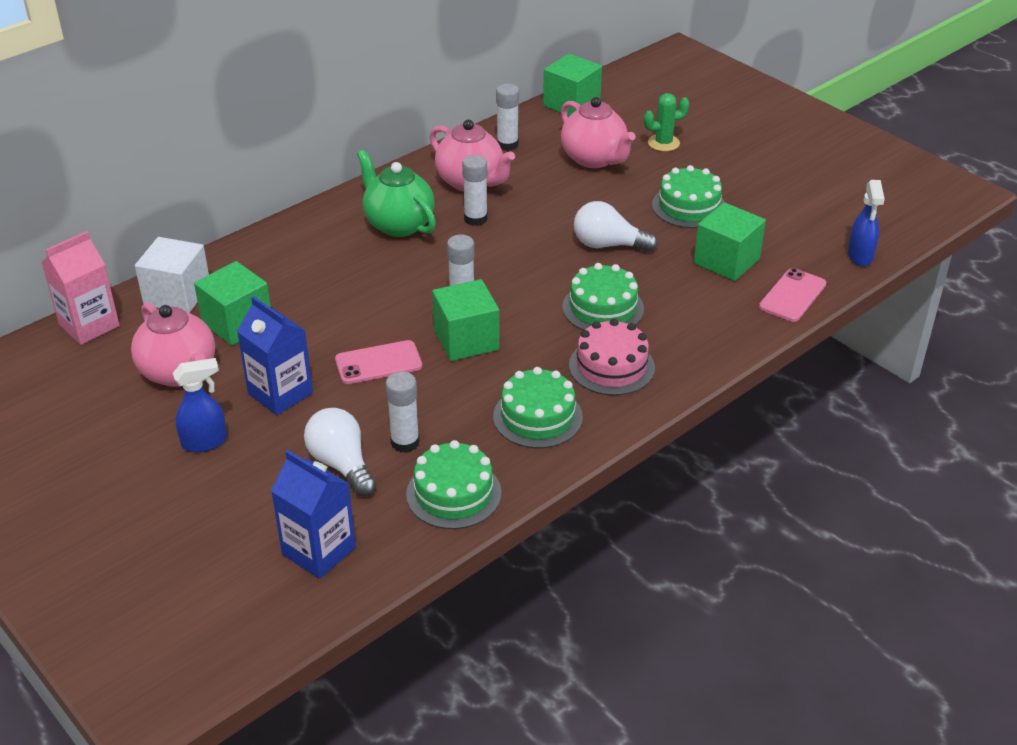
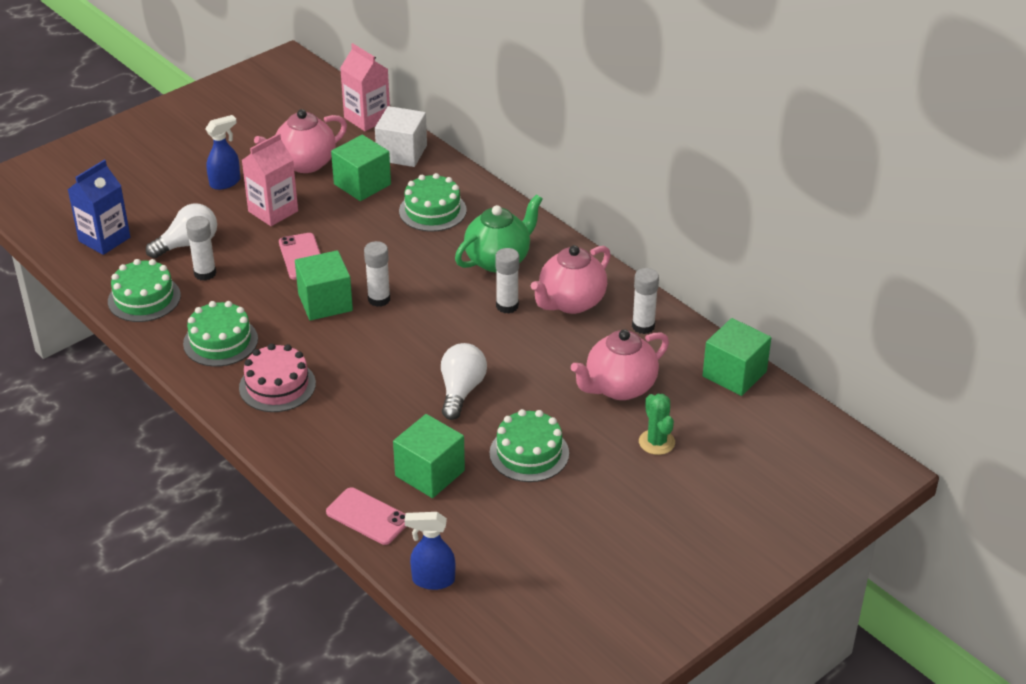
camera: 90 degrees right, 0 degrees up
blue spray bottle [173,358,227,452] -> blue spray bottle turned 105 degrees counterclockwise [205,115,240,190]
blue carton [237,296,313,415] -> pink carton [242,133,298,226]
green cake [562,263,644,330] -> green cake moved to [399,173,467,232]

